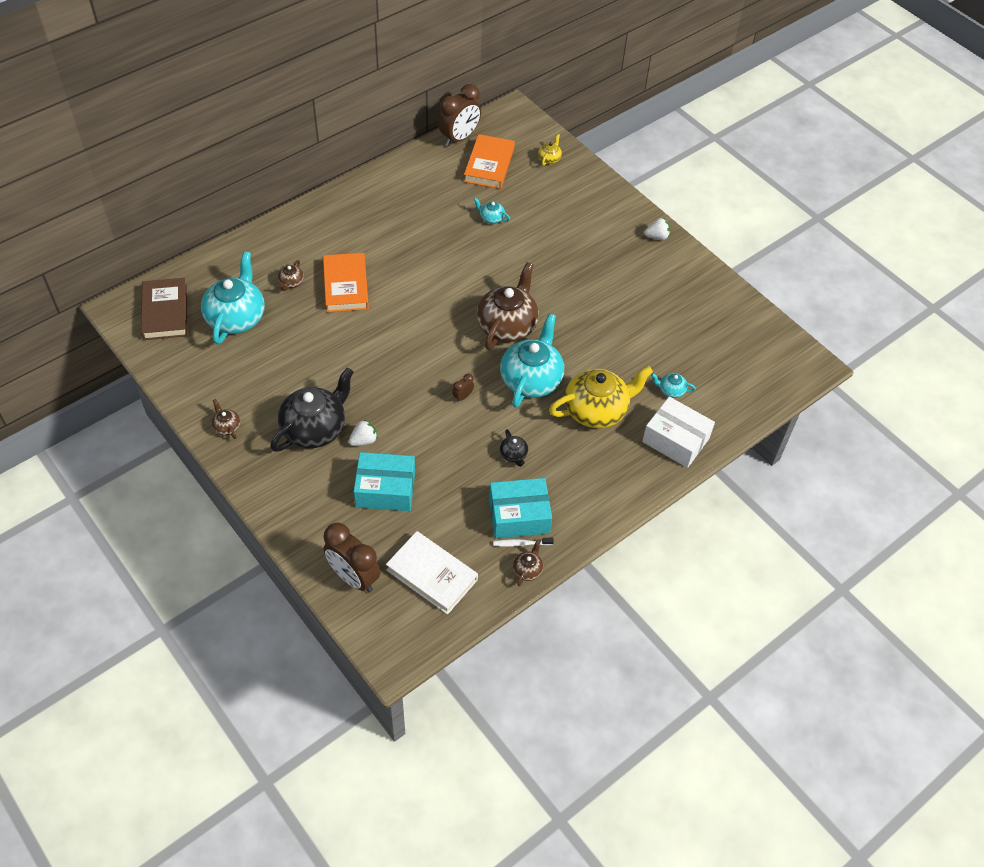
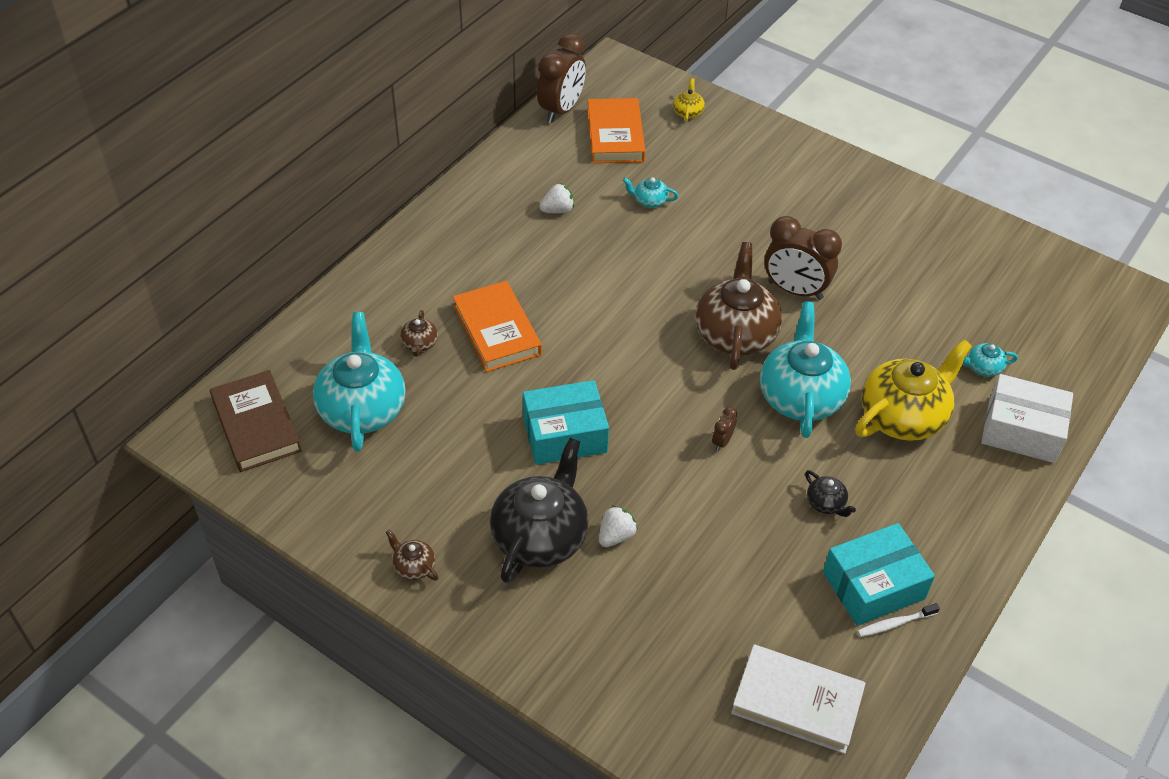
camera: 15 degrees left, 5 degrees down
brown clock [324,522,381,592] -> brown clock moved to [764,216,842,300]
turquoise box [354,452,415,511] -> turquoise box moved to [523,380,609,465]
brown teapot [513,539,543,586] -> none
white strawberry [644,218,670,240] -> white strawberry moved to [540,184,574,213]

